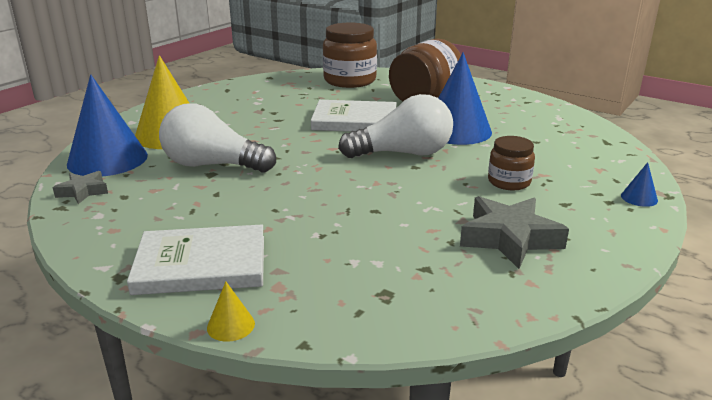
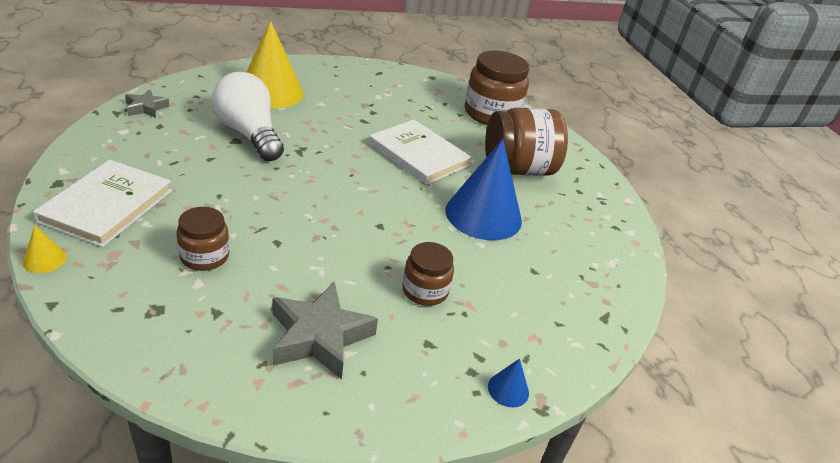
camera: 35 degrees right, 10 degrees up
blue cone [67,74,148,176] -> none
white book [127,225,264,295] -> white book turned 75 degrees clockwise [33,160,172,247]
white light bulb [338,94,453,158] -> none
none -> brown jar [176,207,229,271]

